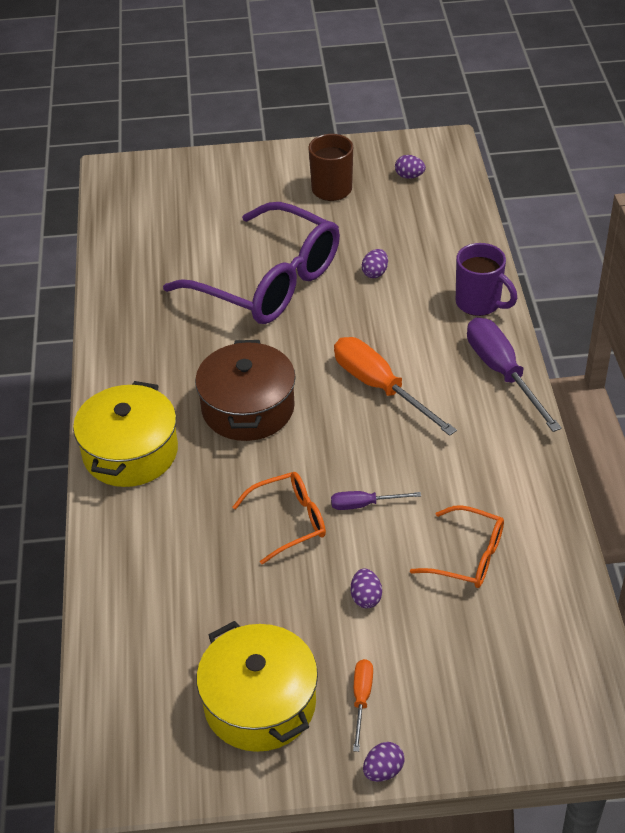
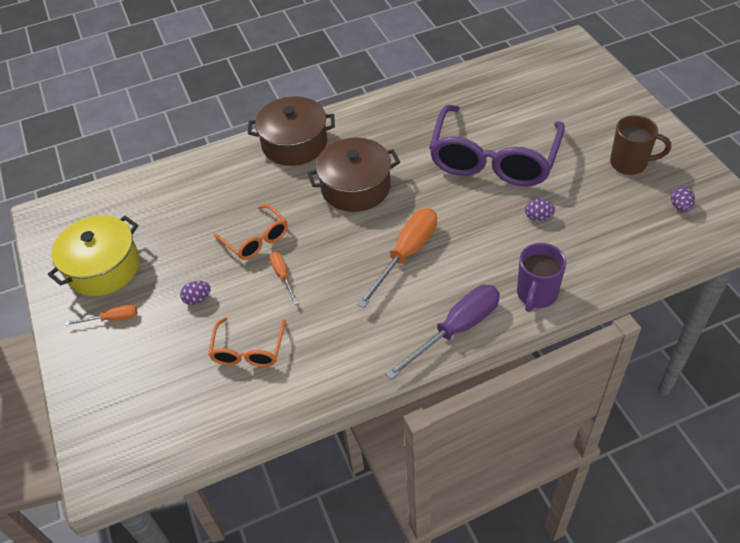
camera: 75 degrees right, 5 degrees up
yellow pot [73,381,178,487] -> brown pot [248,97,335,166]
purple screwdriver [331,491,421,510] -> orange screwdriver [270,252,298,305]
purple egg [363,742,404,782] -> none

